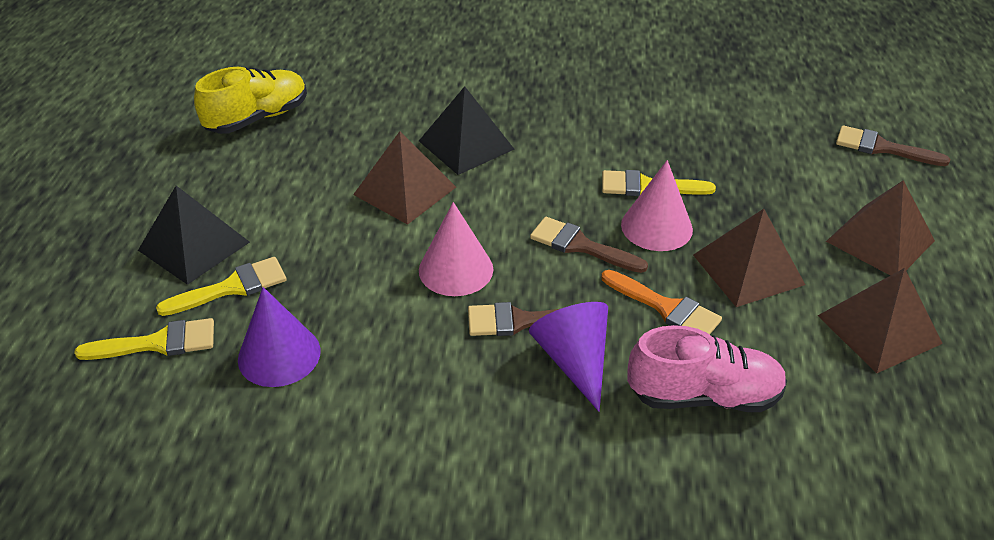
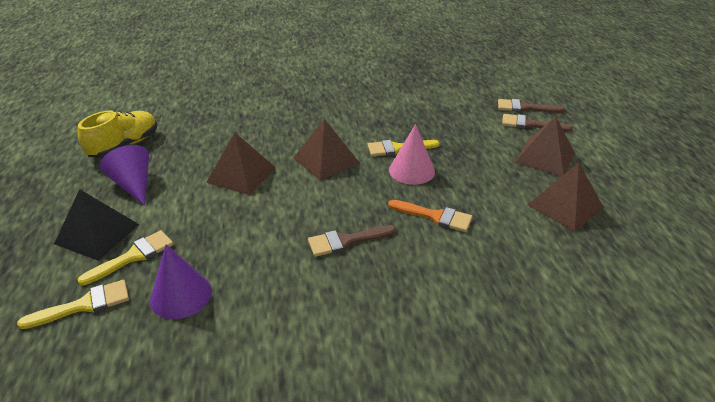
camera: 15 degrees left, 5 degrees down
black pyramid [419,86,515,175] -> none
pink cone [419,202,493,296] -> none
purple cone [529,302,608,412] -> purple cone moved to [99,145,149,206]
brown brush [530,217,648,273] -> brown brush moved to [502,114,573,132]
pink shoe [627,325,787,412] -> none
brown pyramid [693,209,805,307] -> brown pyramid moved to [293,119,360,180]

